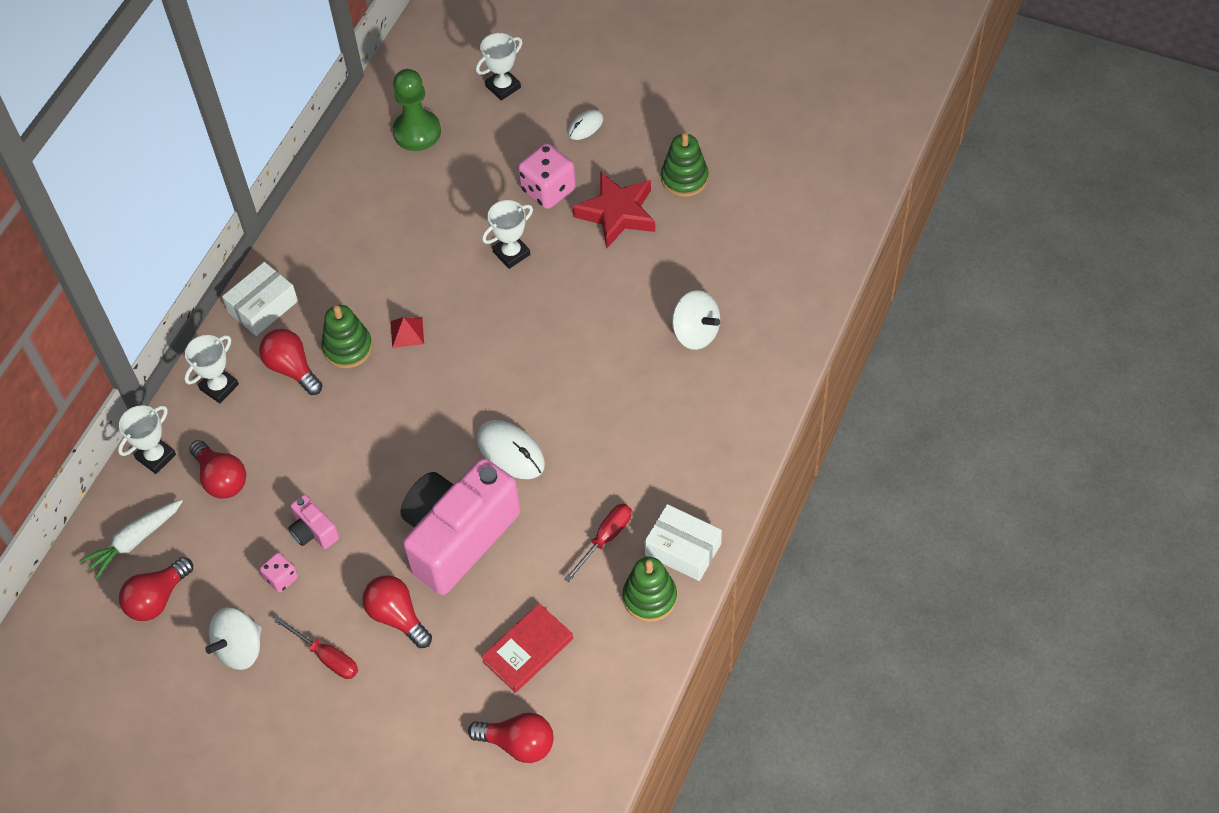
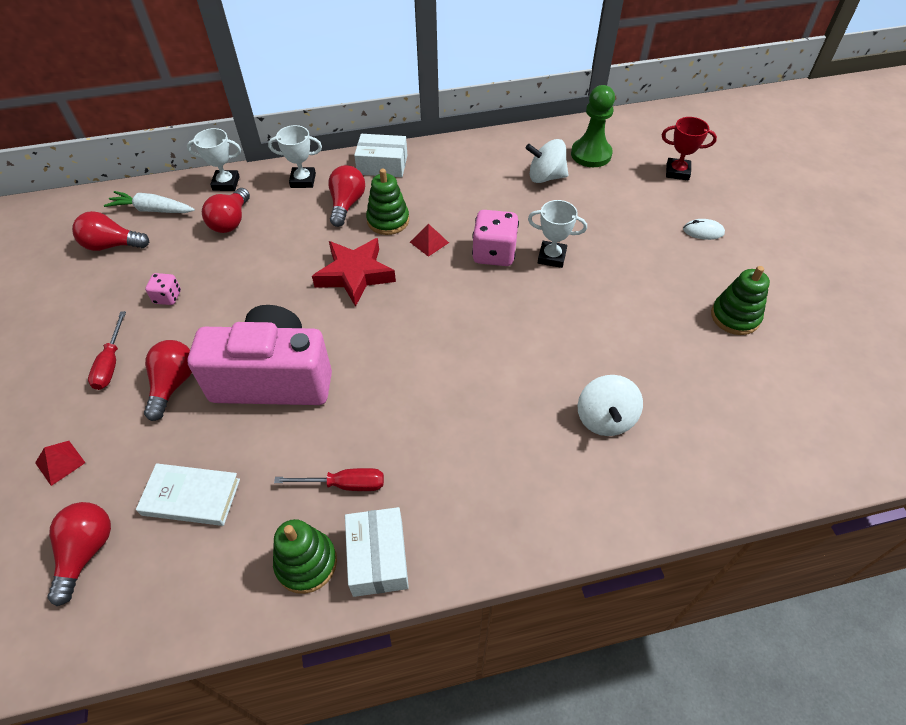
camera: 50 degrees right, 5 degrees down
white spinning top [205,607,262,670] -> white spinning top moved to [526,139,568,183]
pink camera [288,494,339,549] -> none
red light bulb [468,713,553,763] -> red light bulb turned 150 degrees counterclockwise [47,502,111,606]
white trophy [476,33,523,101] -> red trophy [662,117,717,181]
white mouse [477,420,545,479] -> none
red book [481,603,573,693] -> white book [136,463,240,526]
pink dice [518,143,576,209] -> pink dice moved to [472,210,519,266]
red star [572,171,655,248] -> red star moved to [312,238,396,307]
none -> red pyramid [35,441,85,486]

